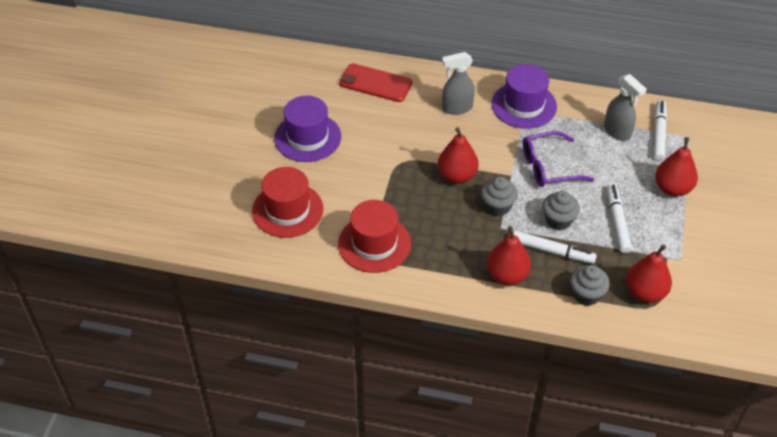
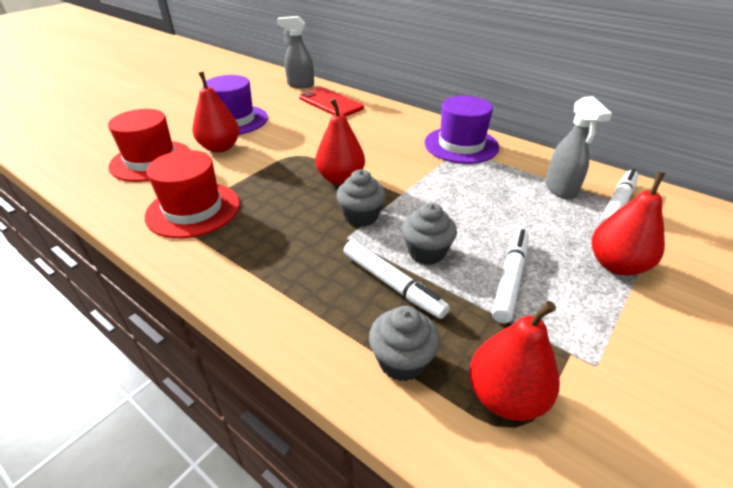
camera: 25 degrees right, 10 degrees down
grey spray bottle [442,52,475,115] -> grey spray bottle moved to [277,16,314,88]
red pear [487,226,531,285] -> red pear moved to [193,72,239,153]
purple glasses [523,131,594,187] -> none

